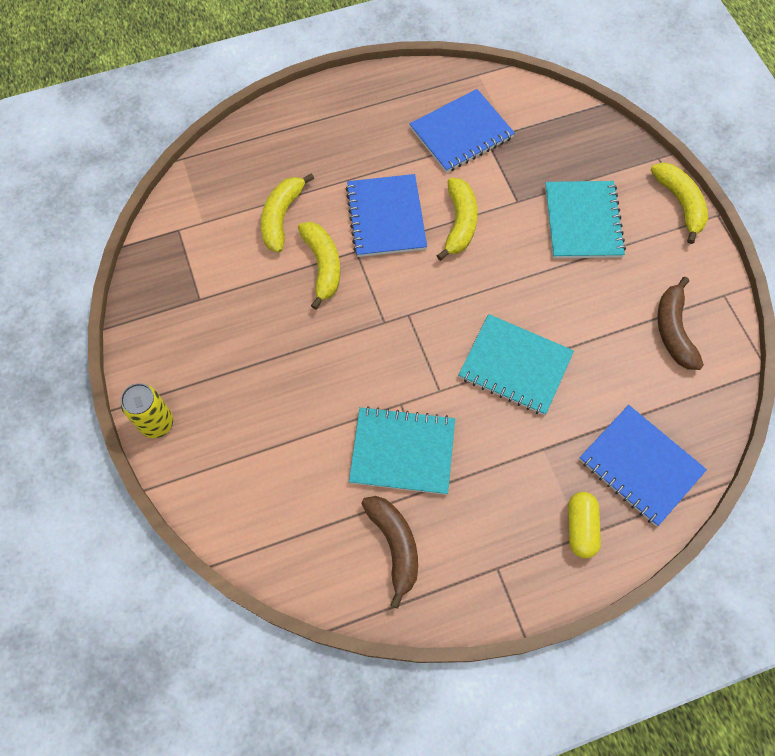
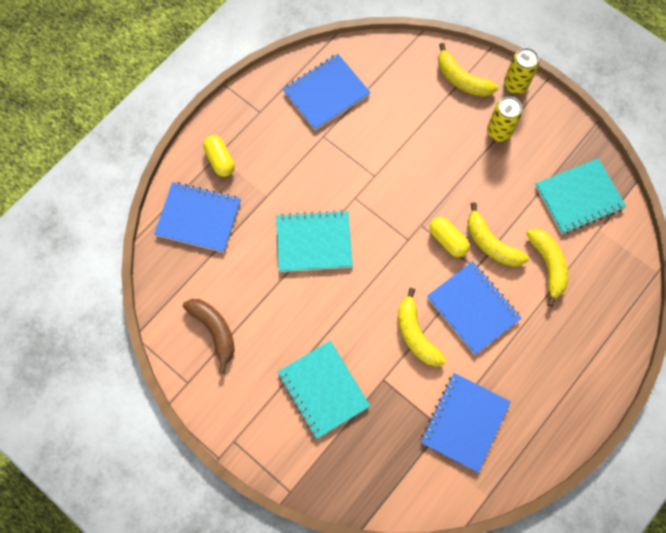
camera: 150 degrees right, 5 degrees up
turquoise notebook [349,406,455,495] -> turquoise notebook moved to [535,158,626,234]
brown banana [361,496,418,609] -> blue notebook [283,54,371,130]
yellow banana [651,162,708,244] -> yellow banana moved to [438,43,498,97]
none -> yellow capsule [430,217,469,257]
none -> yellow can [487,97,522,142]

